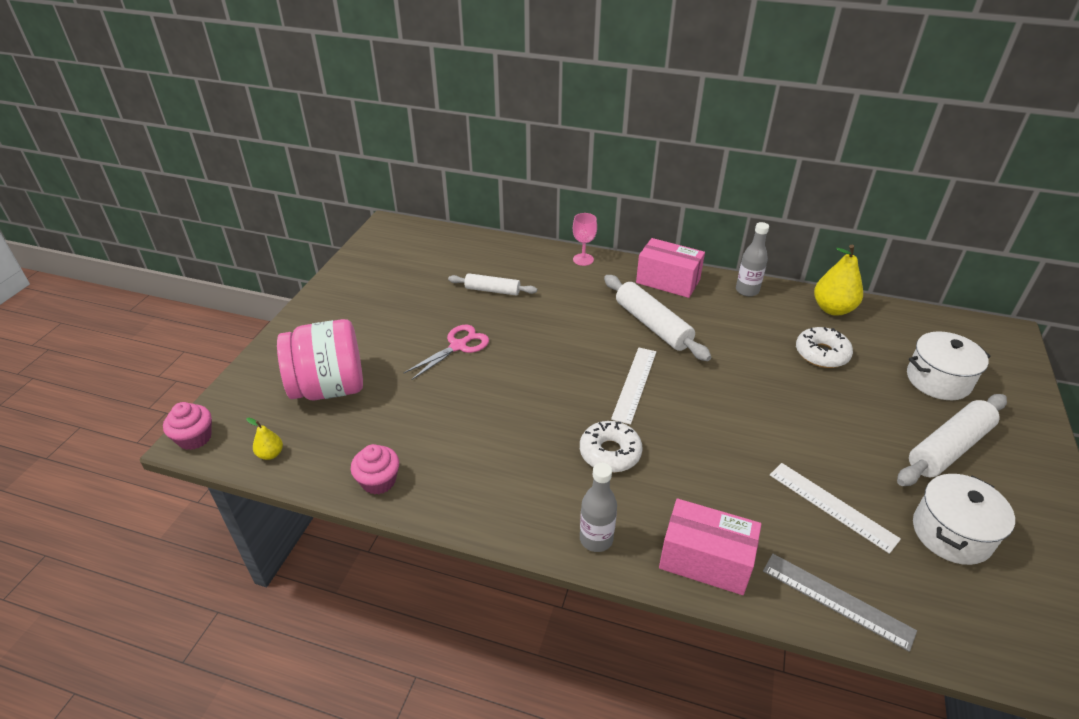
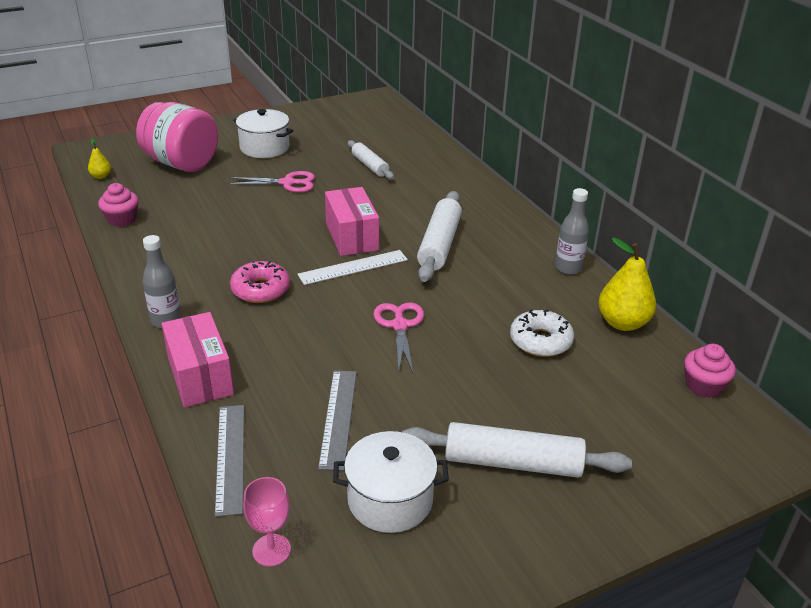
camera: 45 degrees right, 5 degrees down
pink cupcake [163,402,212,450] -> pink cupcake moved to [684,344,736,398]
pink goblet [573,213,597,266] -> pink goblet moved to [243,477,291,566]
white donut [580,421,643,473] -> pink donut [230,260,290,303]
pink box [636,238,705,298] -> pink box moved to [325,187,379,256]
white ruler [770,463,901,554] -> grey ruler [318,371,357,471]
white pot [907,332,991,400] -> white pot moved to [233,109,293,158]
none -> pink scissors [373,302,424,373]

